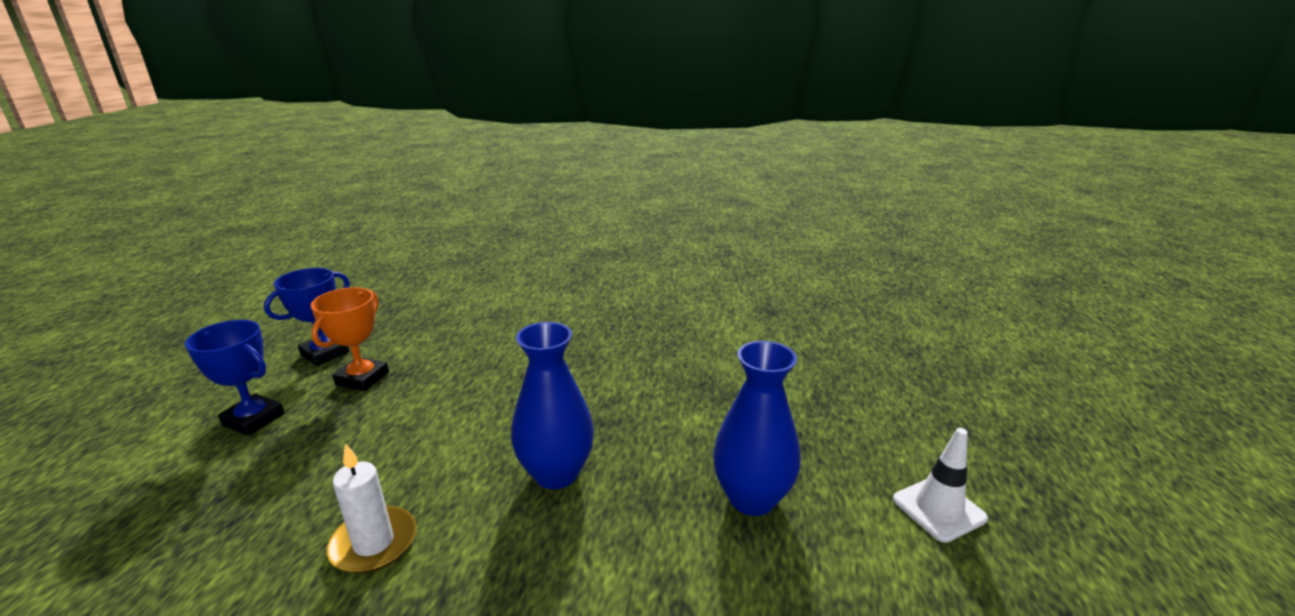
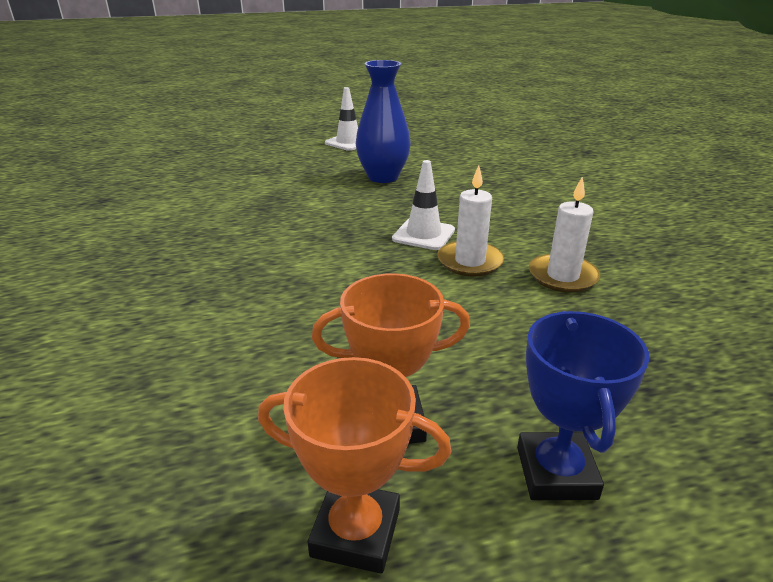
camera: 115 degrees left, 5 degrees up
blue trophy [264,268,350,366] -> orange trophy [258,357,451,574]
blue vase [511,322,594,489] -> white traffic cone [392,160,455,250]
none -> white candle [437,165,504,277]

